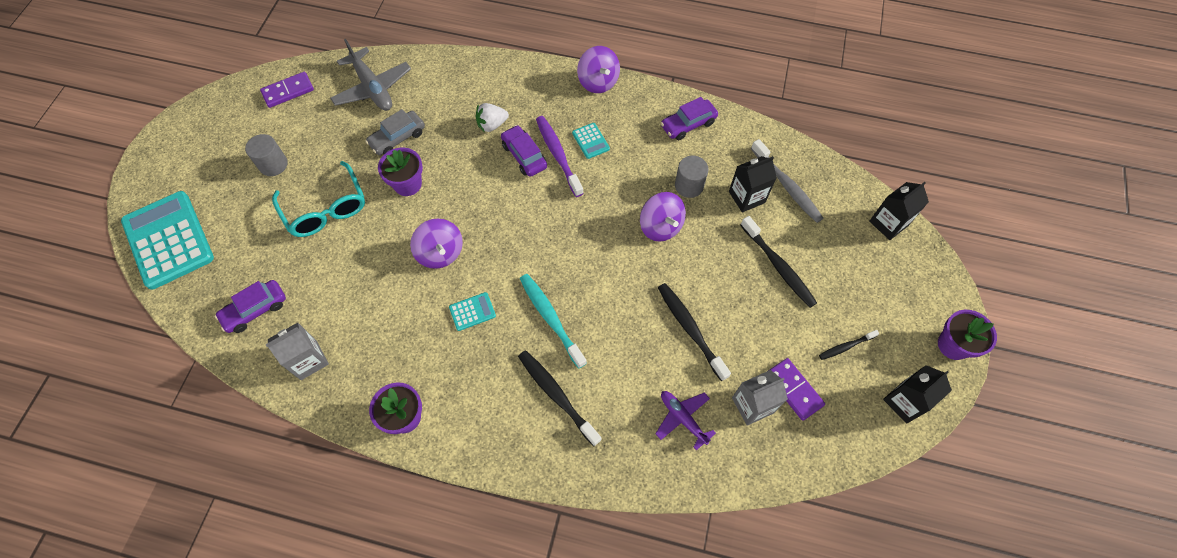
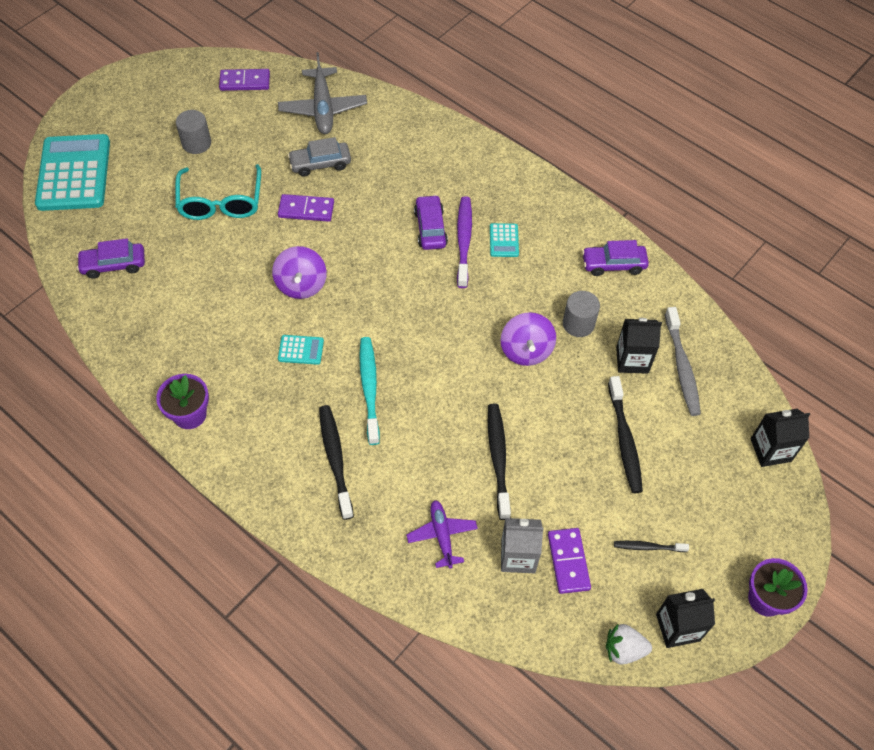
camera: 25 degrees right, 5 degrees down
grey carton [265,323,329,380] -> none
purple flower pot [378,148,423,196] -> purple domino [278,194,334,222]
white strawberry [476,103,509,133] -> white strawberry moved to [606,623,652,665]
purple spinning top [577,46,620,93] -> none

